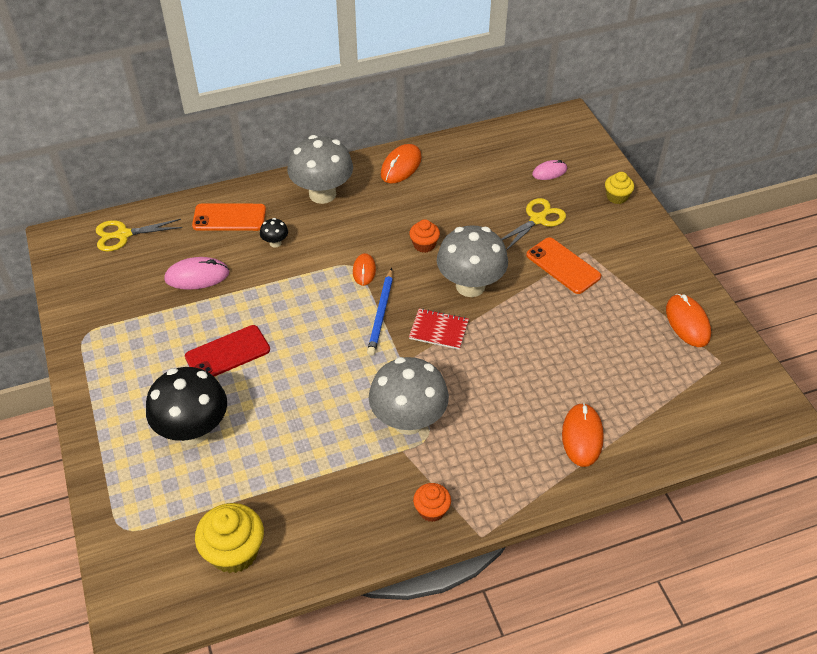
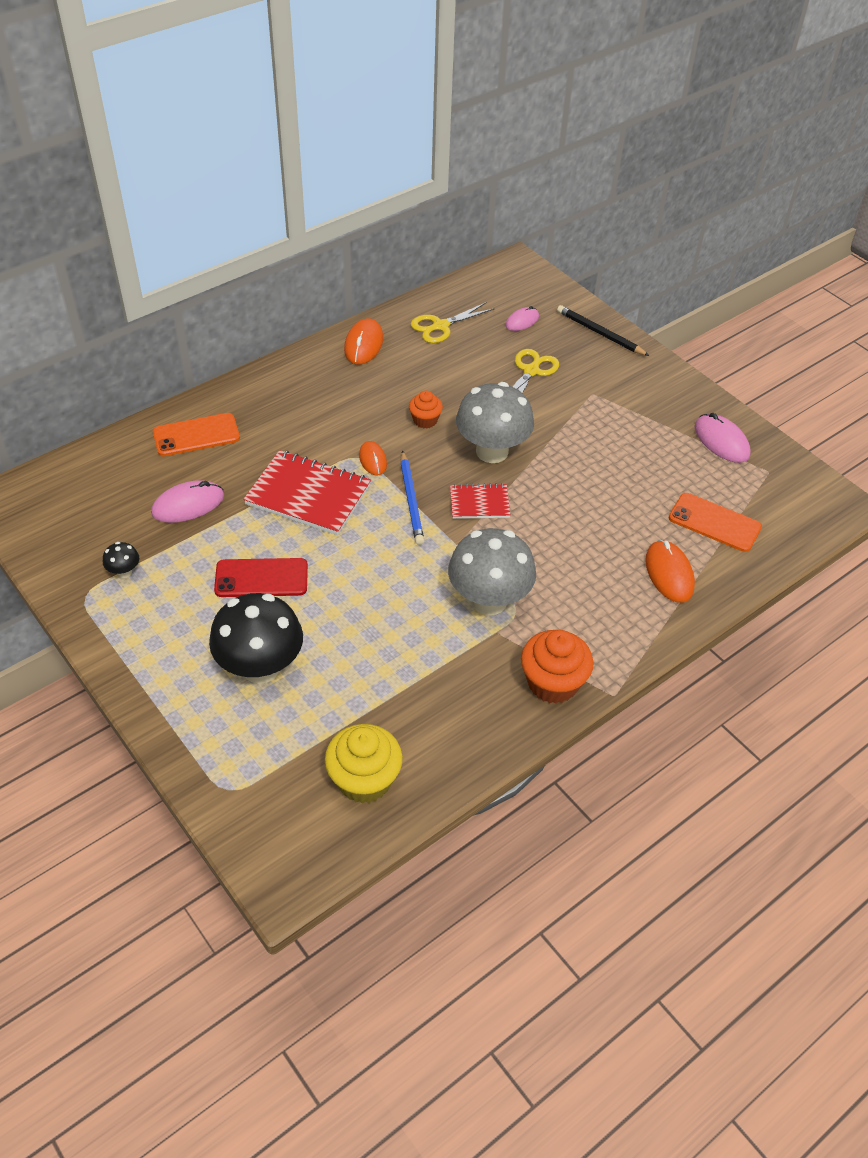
camera: 20 degrees left, 0 degrees up
yellow scissors [96,219,182,252] -> yellow scissors moved to [411,302,495,343]
red phone [185,325,270,377] -> red phone turned 45 degrees clockwise [214,558,308,597]
black mushroom [260,218,288,248] -> black mushroom moved to [103,542,139,578]
grey mushroom [287,135,353,204] -> none
orange cupcake [413,483,451,522] -> orange cupcake [521,630,593,704], size x1.74
orange phone [526,237,601,294] -> orange phone moved to [669,493,762,552]
yellow cupcake [605,172,634,204] -> black pencil [557,305,649,356]
orange mouse [666,294,711,347] -> pink mouse [695,413,751,463]
none -> red notebook [243,450,371,535]

